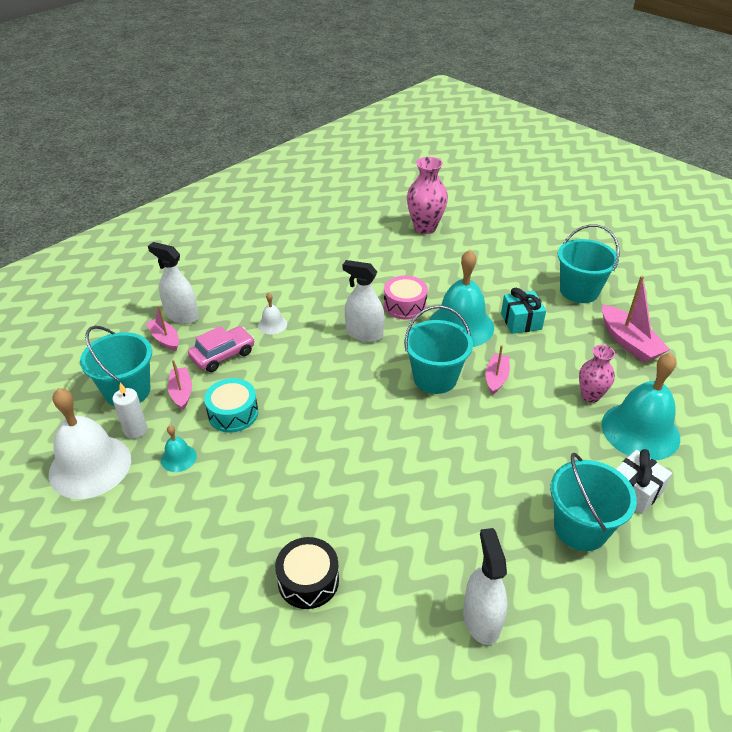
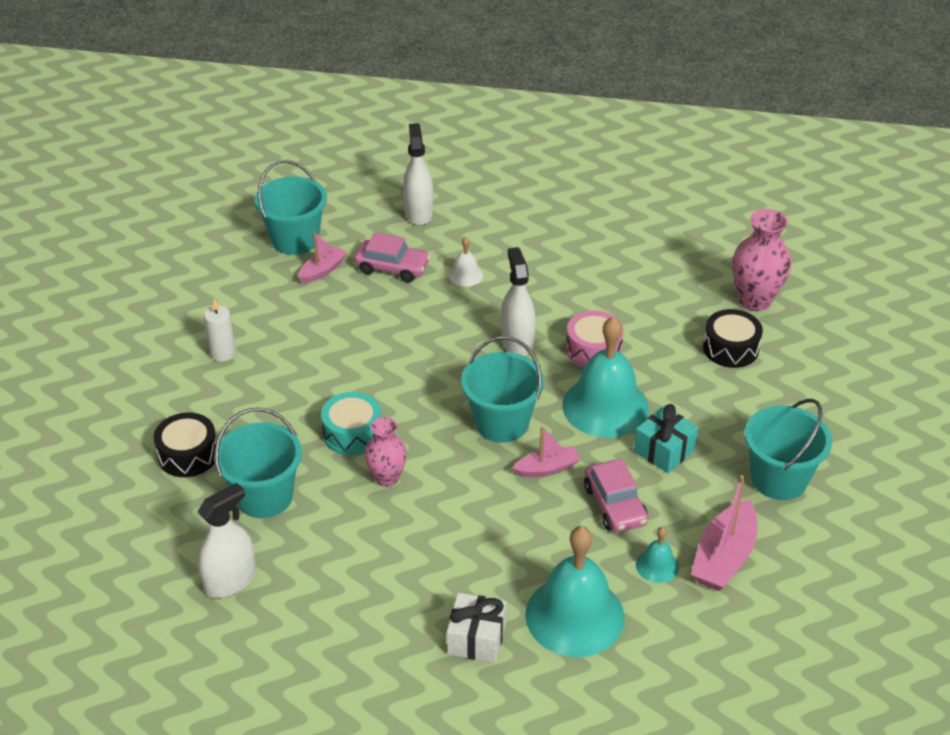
camera: 55 degrees right, 0 degrees up
white bell [49,388,131,499] -> none
white candle [113,383,147,438] -> white candle moved to [204,298,236,362]
pink boat [146,305,179,351] -> none
turquoise bell [161,425,197,472] -> turquoise bell moved to [636,527,679,583]
turquoise drum [204,378,258,433] -> turquoise drum moved to [321,392,381,455]
turquoise bucket [550,453,637,551] -> turquoise bucket moved to [214,408,302,518]
pink vase [579,345,615,403] -> pink vase moved to [364,417,407,487]
none -> pink car [584,459,648,533]
none -> black drum [703,309,763,368]

